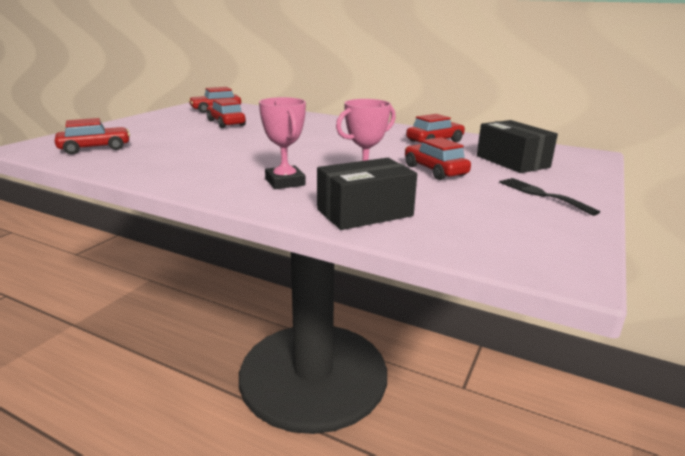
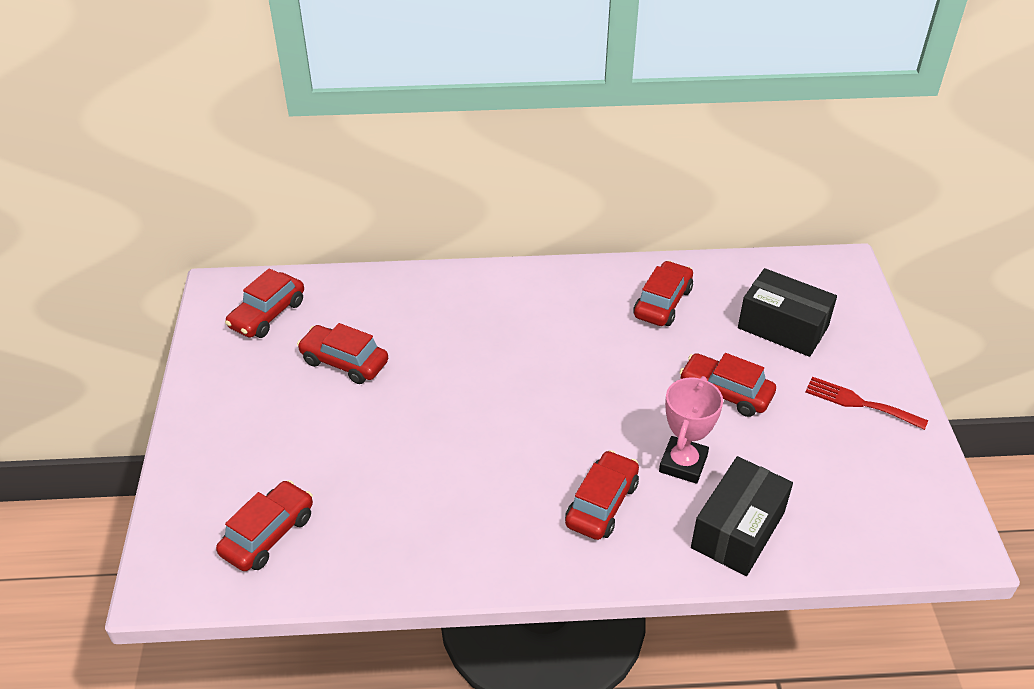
camera: 30 degrees left, 20 degrees up
pink trophy [259,97,306,189] -> red car [565,450,639,540]
black fork [499,178,600,216] -> red fork [805,377,928,430]

